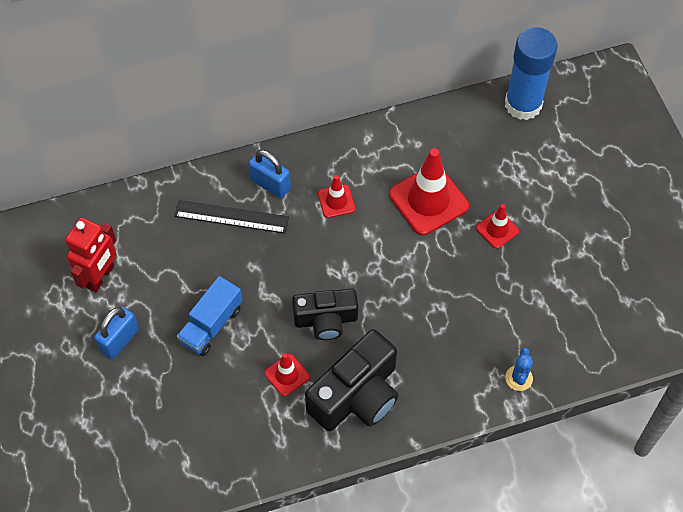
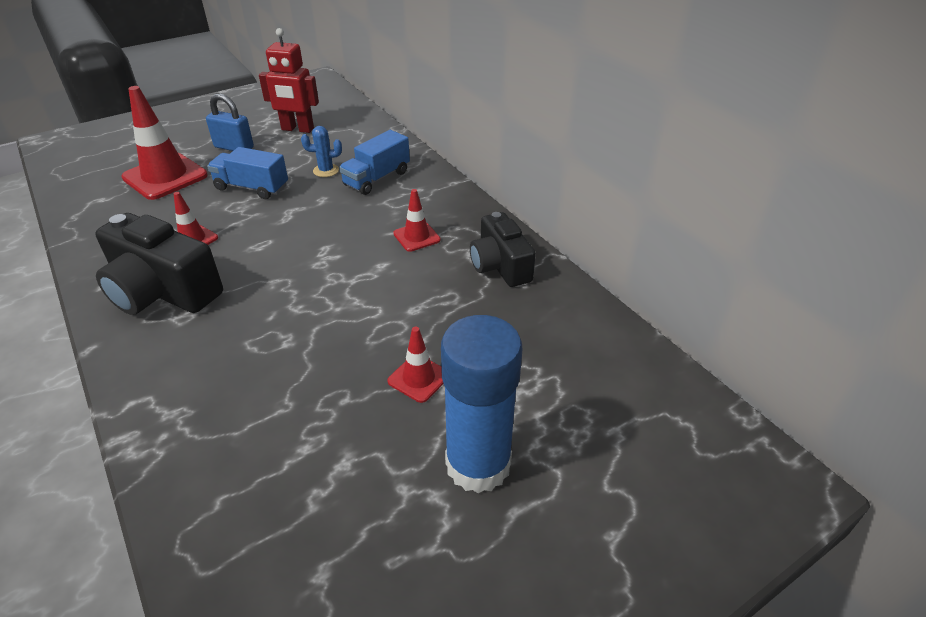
camera: 75 degrees right, 20 degrees down
black ruler [175,200,289,233] -> blue truck [339,130,410,195]
blue padlock [249,150,291,198] -> none
black camera [292,289,358,340] -> black camera moved to [470,212,536,287]
red traffic cone [389,148,469,235] -> red traffic cone moved to [121,86,208,200]
blue glue stick [505,27,558,120] -> blue glue stick moved to [441,315,523,493]
blue cactus [505,348,533,391] -> blue cactus moved to [301,126,342,177]

